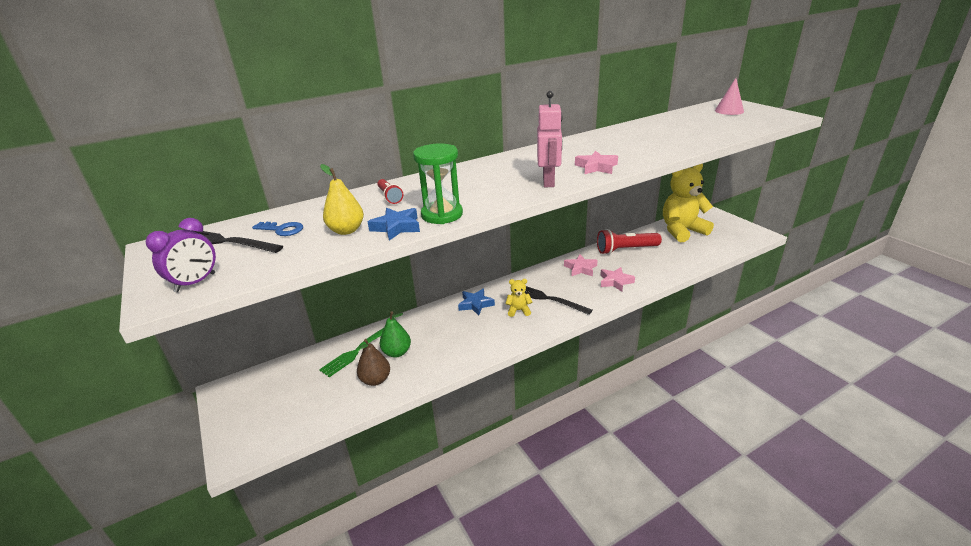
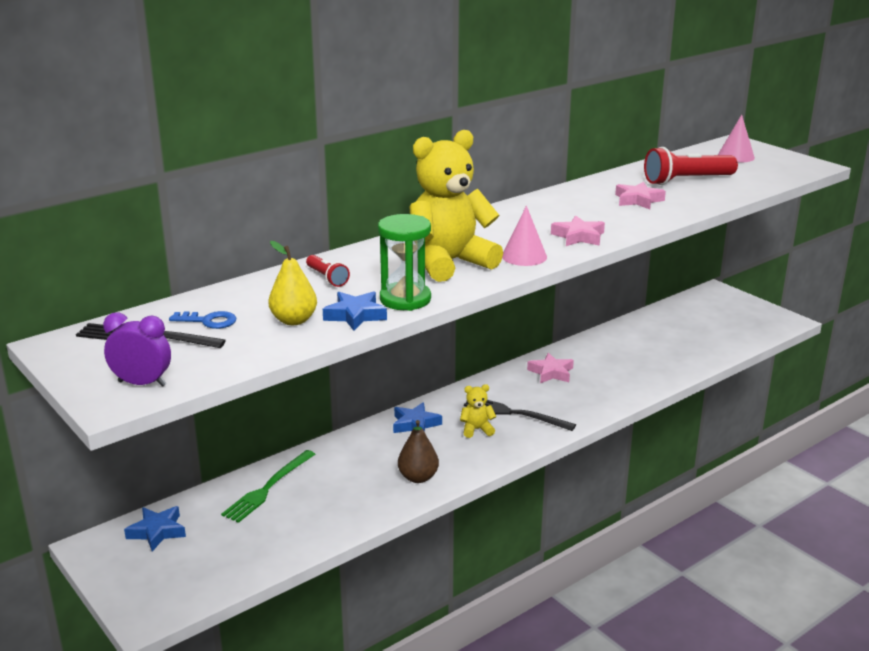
camera: 10 degrees left, 5 degrees down
purple clock [146,218,216,292] -> purple clock turned 105 degrees counterclockwise [103,312,171,387]
brown pear [357,339,390,386] -> brown pear moved to [398,420,439,483]
green pear [380,311,411,358] -> none
pink robot [537,91,563,187] -> pink cone [502,206,547,266]
red flashlight [597,229,662,254] -> red flashlight moved to [644,147,738,185]
pink star [600,267,635,292] -> pink star moved to [615,182,666,209]
yellow teddy bear [663,164,714,242] -> yellow teddy bear moved to [409,130,503,282]
none -> blue star [124,506,186,552]

